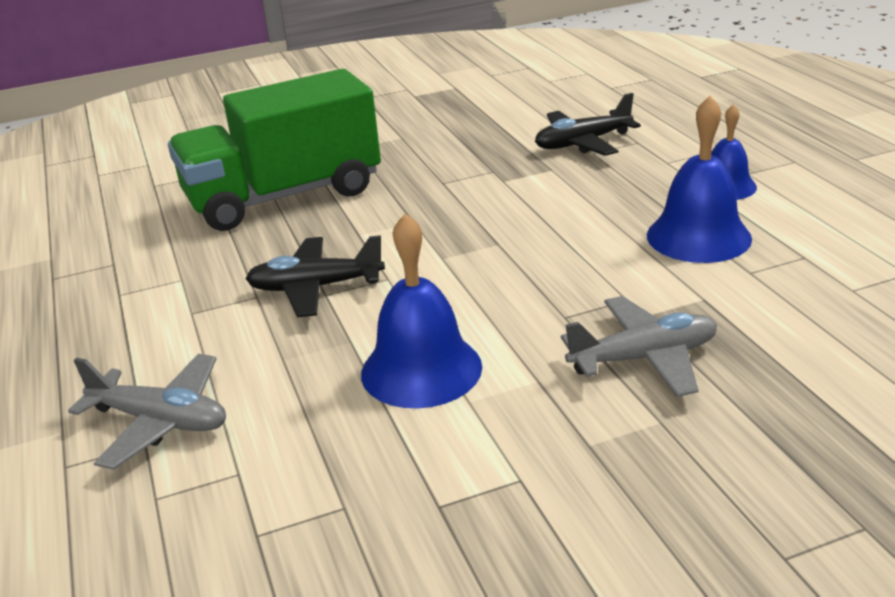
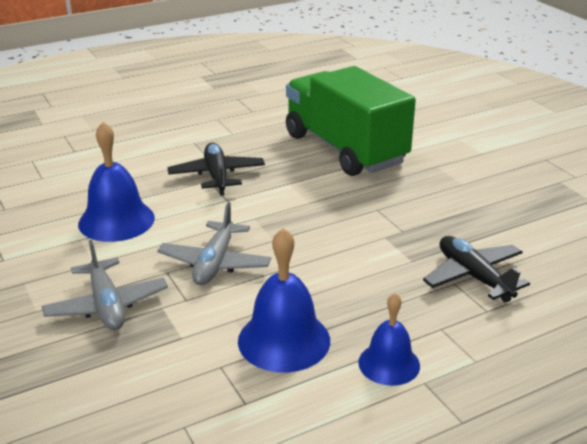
camera: 80 degrees right, 0 degrees up
grey plane [68,354,226,470] -> grey plane moved to [157,202,271,285]

